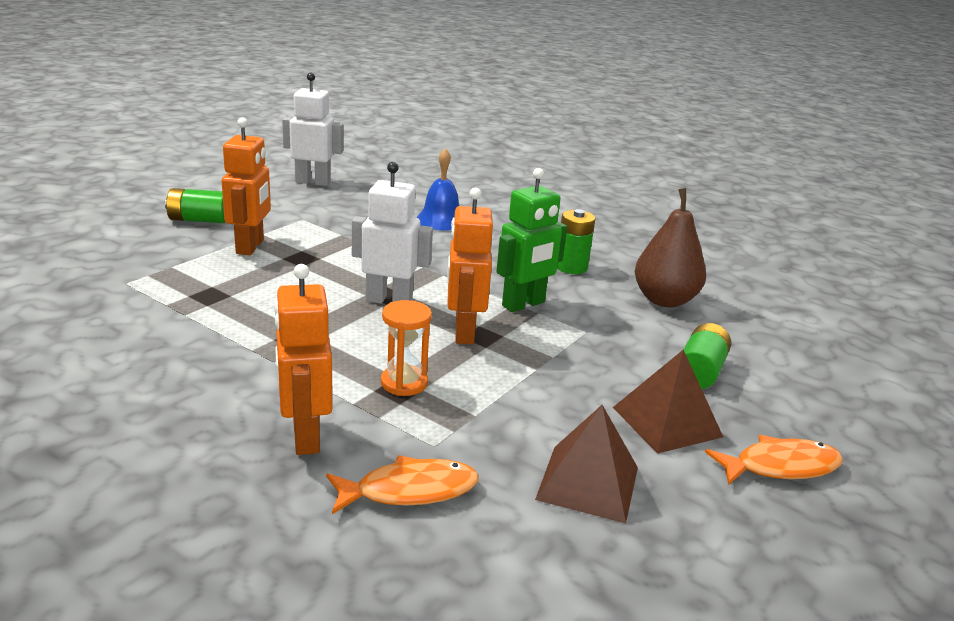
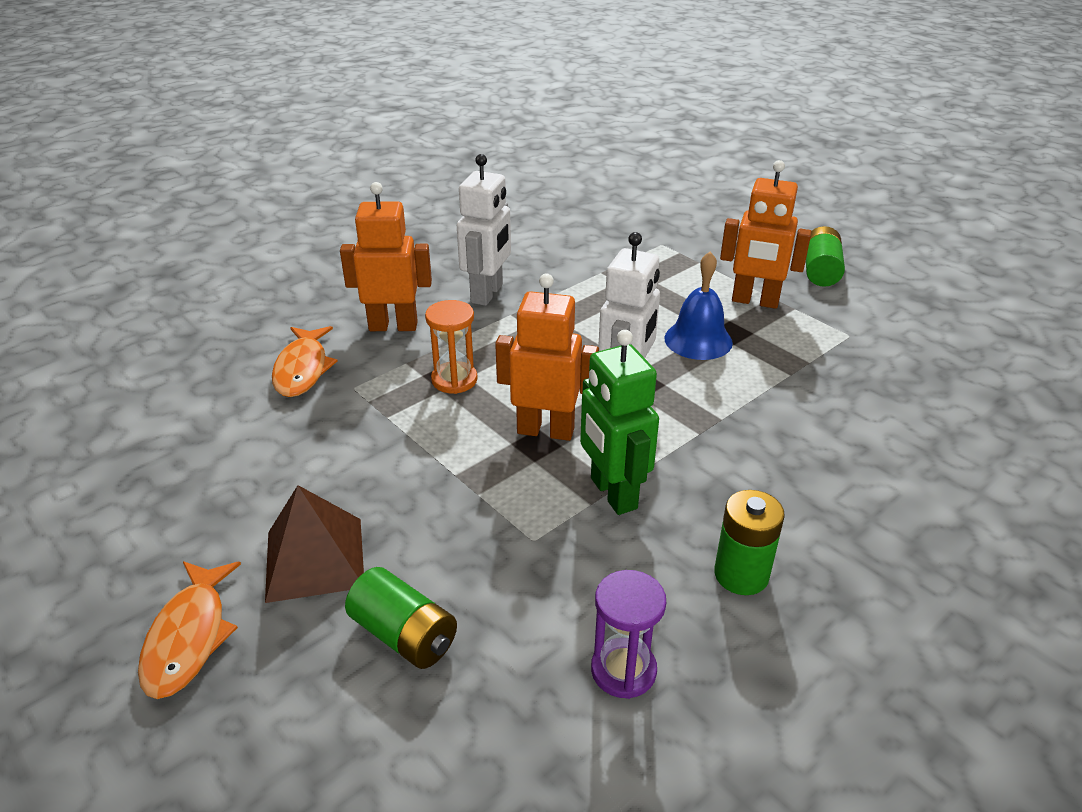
camera: 105 degrees right, 10 degrees up
white robot [282,73,343,186] -> white robot moved to [457,154,511,306]
blue bell [416,148,459,231] -> blue bell moved to [664,252,733,360]
brown pyramid [535,405,638,523] -> none
brown pear [635,188,706,308] -> purple hourglass [591,570,666,699]

